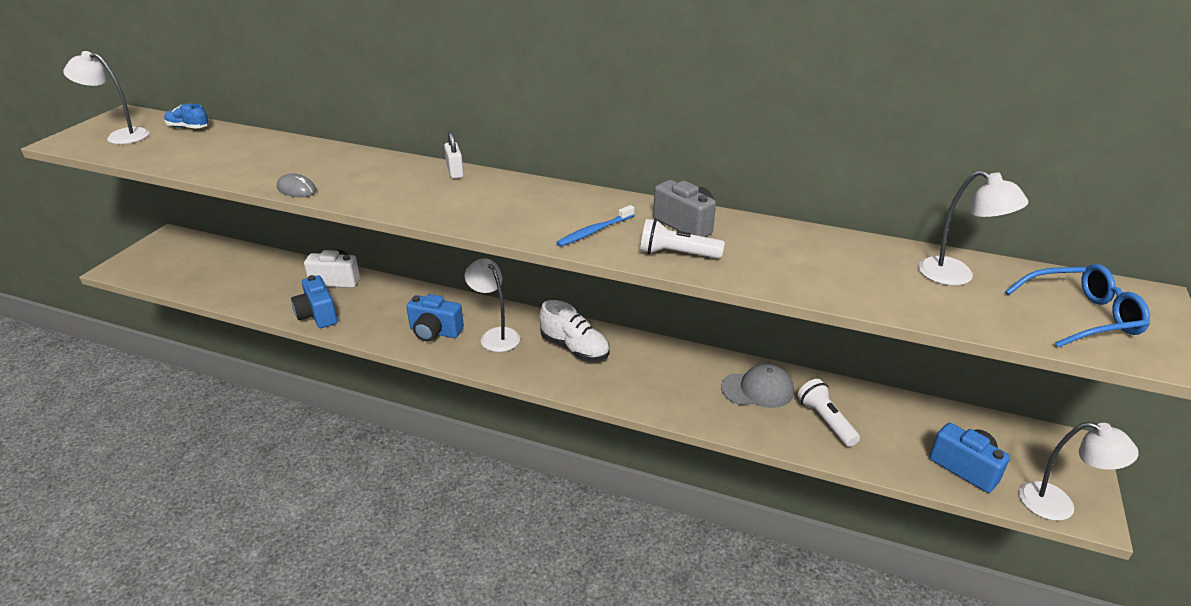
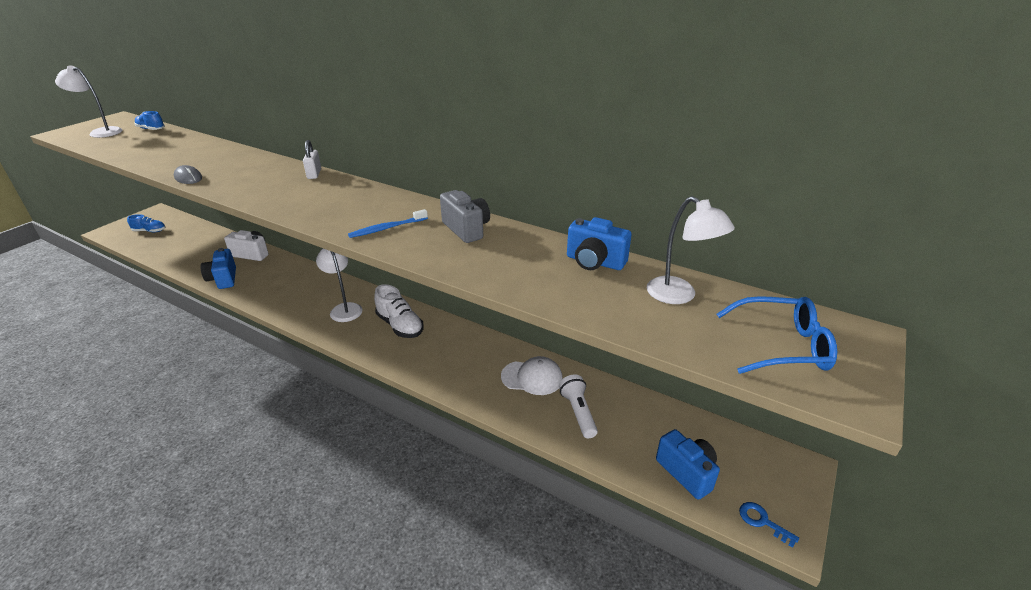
camera: 10 degrees right, 0 degrees up
blue camera [406,294,464,341] -> blue camera moved to [567,217,632,270]
white flashlight [640,219,725,259] -> none
grey cap [721,364,794,408] -> white cap [501,356,563,395]
white lamp [1019,422,1139,521] -> blue key [739,502,799,548]
none -> blue shoe [127,214,166,232]

